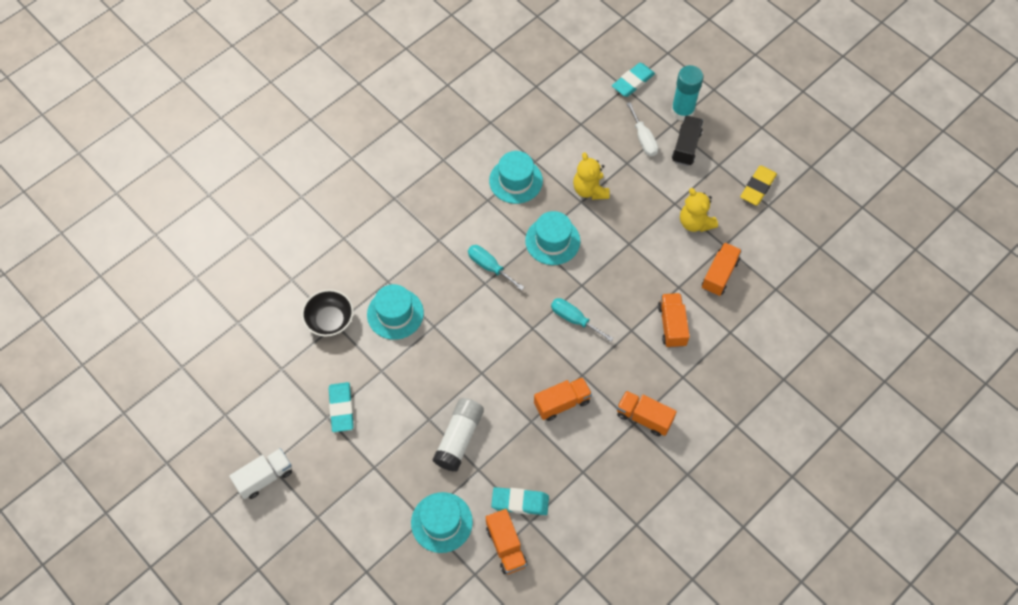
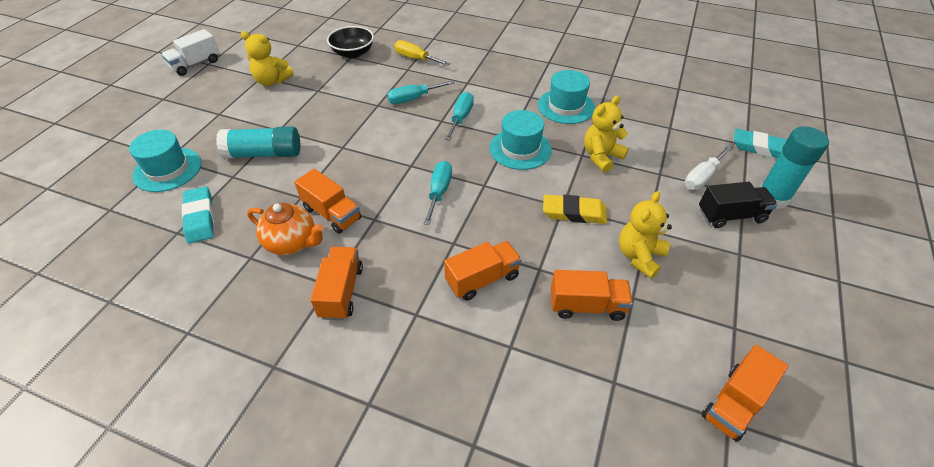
camera: 65 degrees right, 15 degrees down
white truck [229,448,292,499] -> white truck turned 105 degrees clockwise [161,29,220,76]
turquoise eraser [329,382,354,432] -> yellow teddy bear [241,31,294,86]
turquoise hat [367,284,424,340] -> none
white glue stick [433,398,484,472] -> turquoise glue stick [216,126,300,159]
orange truck [486,509,527,574] -> orange truck moved to [702,345,788,442]
yellow eraser [740,166,777,206] -> yellow eraser moved to [543,194,607,224]
none -> orange teapot [247,203,324,255]
none -> turquoise screwdriver [387,80,455,104]
none -> yellow screwdriver [394,40,450,66]

